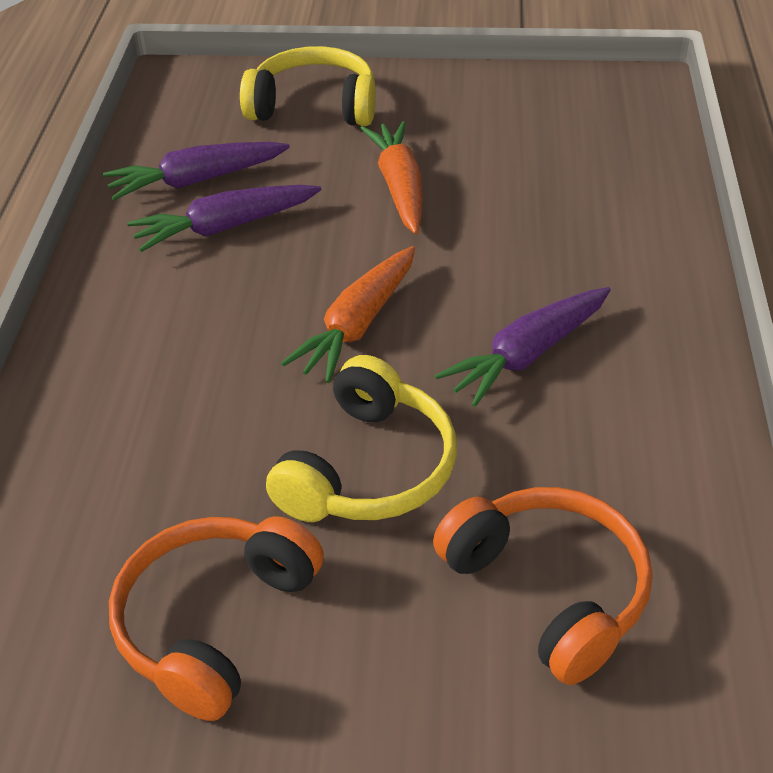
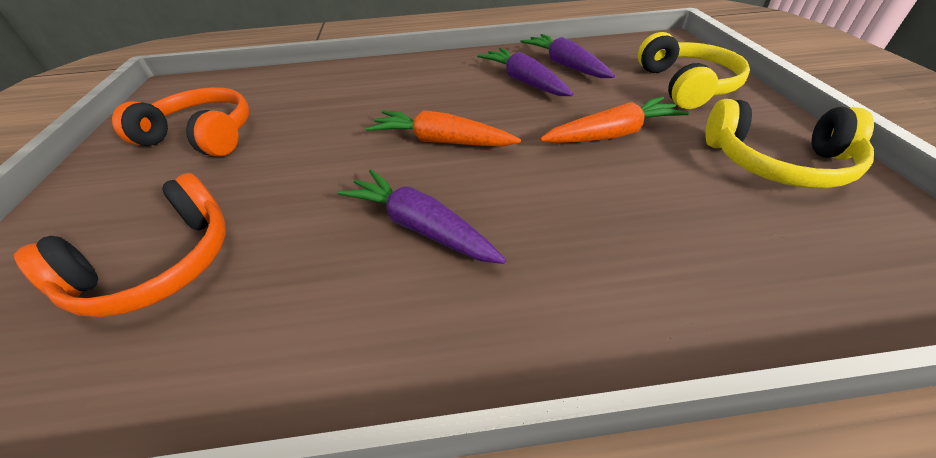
camera: 80 degrees right, 0 degrees up
yellow headphones [266,355,457,522] -> yellow headphones moved to [705,99,874,189]

